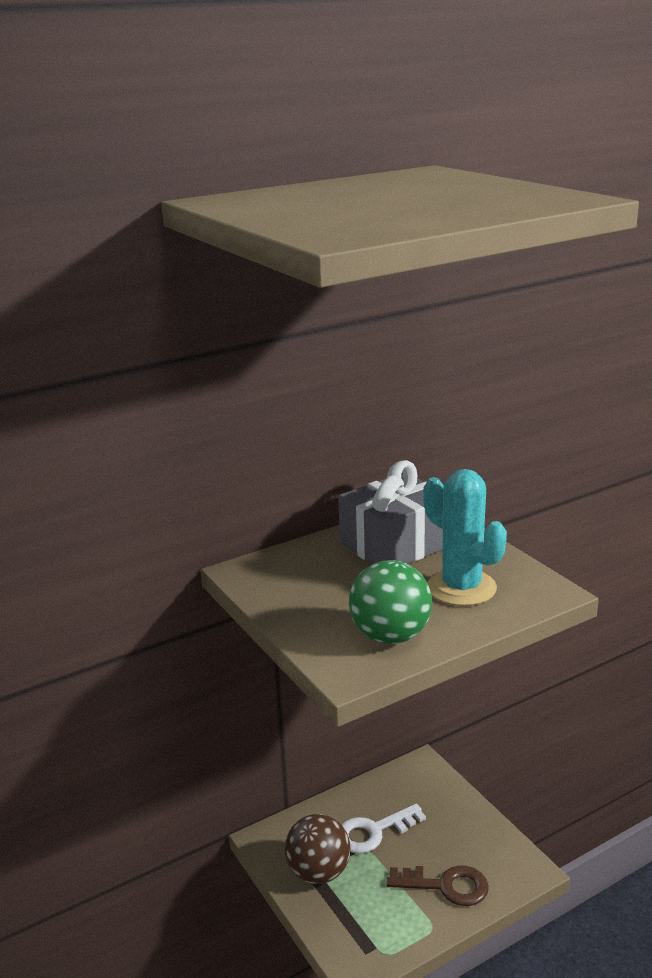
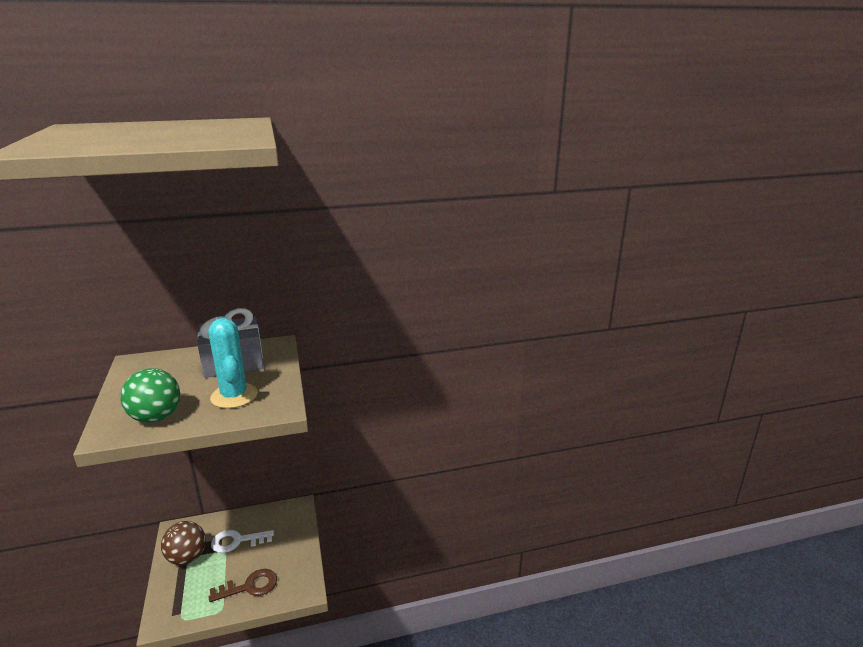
camera: 15 degrees right, 0 degrees up
brown key [386,865,489,906] -> brown key turned 45 degrees counterclockwise [209,569,277,602]

